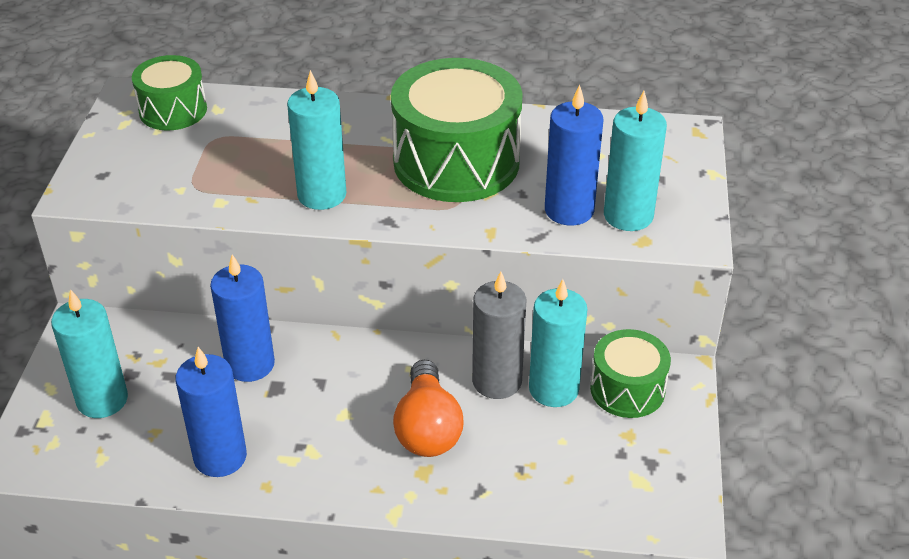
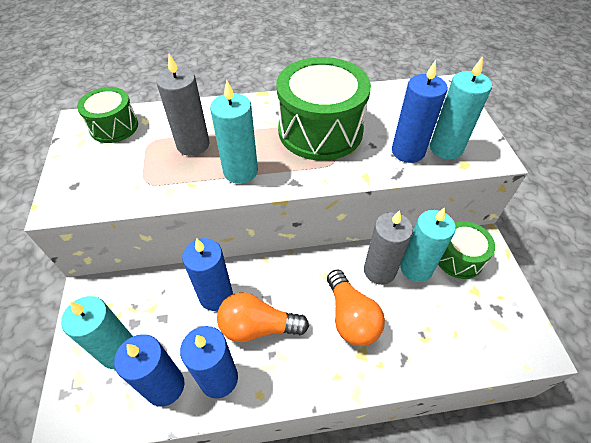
camera: 15 degrees left, 10 degrees up
none -> blue candle [114,334,184,407]
none -> grey candle [156,54,210,156]
none -> orange light bulb [217,292,309,342]

